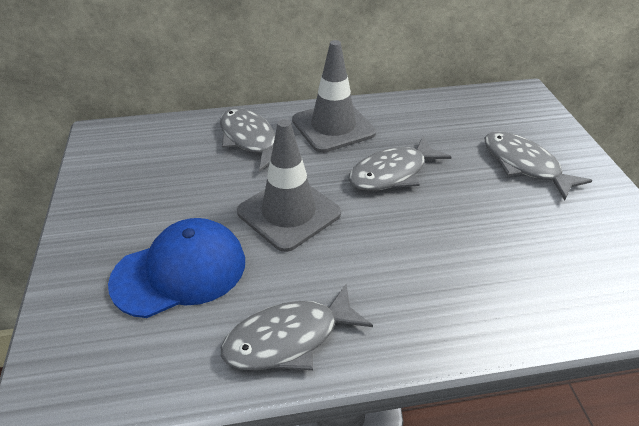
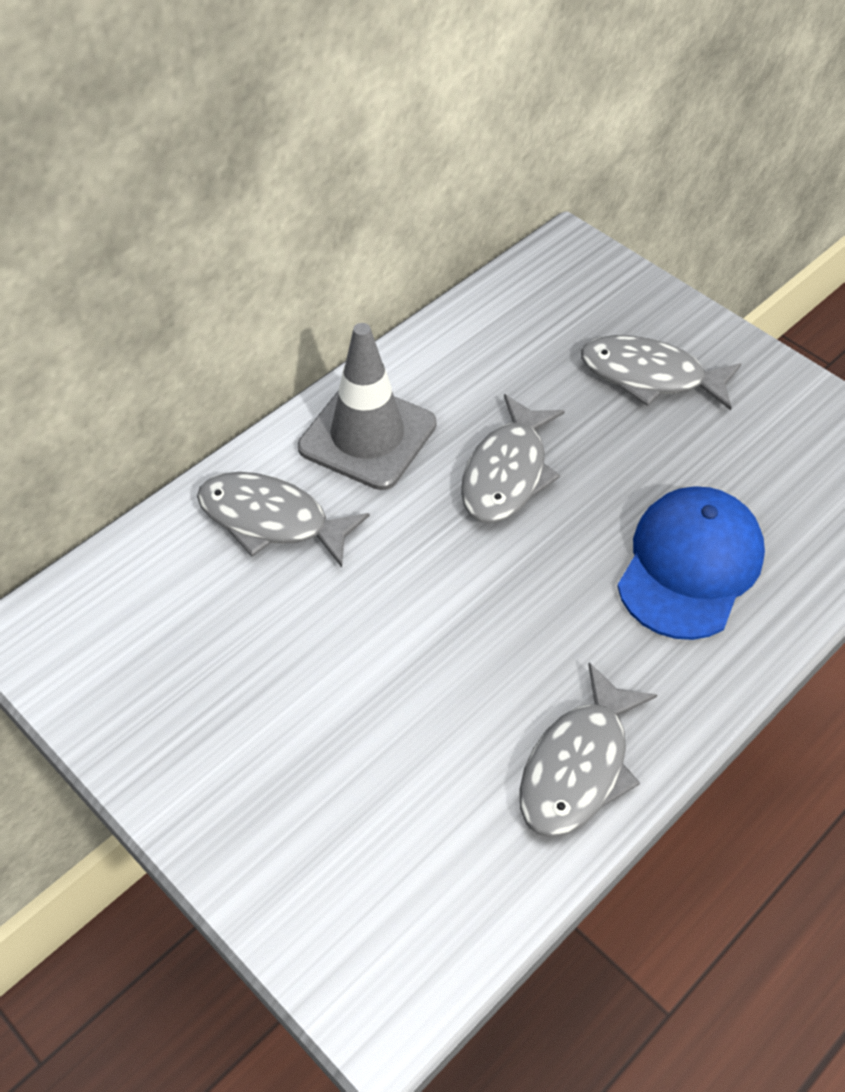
camera: 35 degrees left, 10 degrees up
blue cap [108,218,245,318] -> blue cap moved to [617,486,765,640]
grey traffic cone [237,119,341,252] -> none

